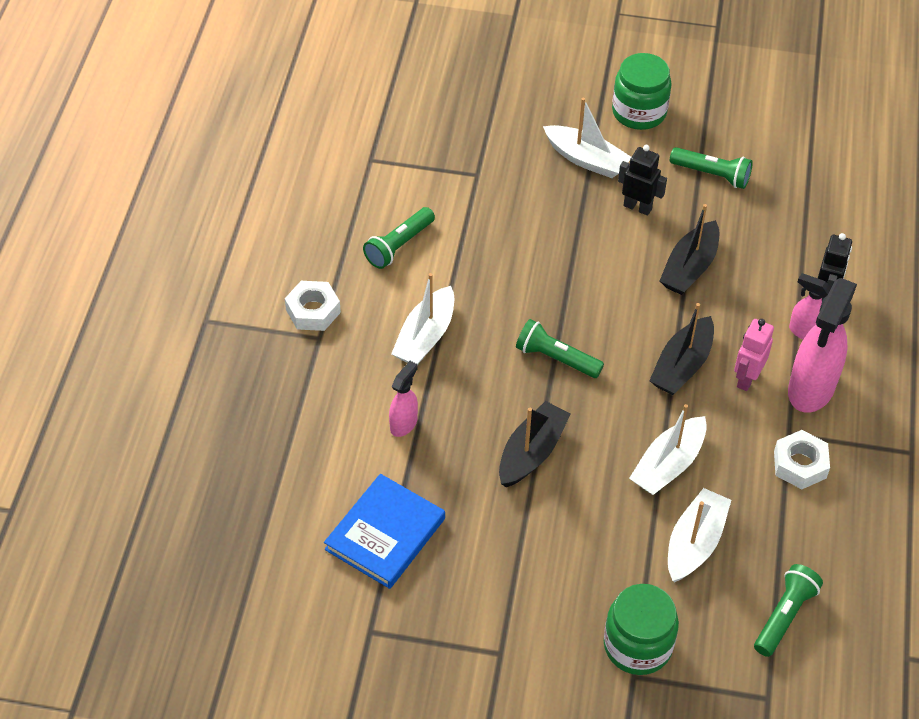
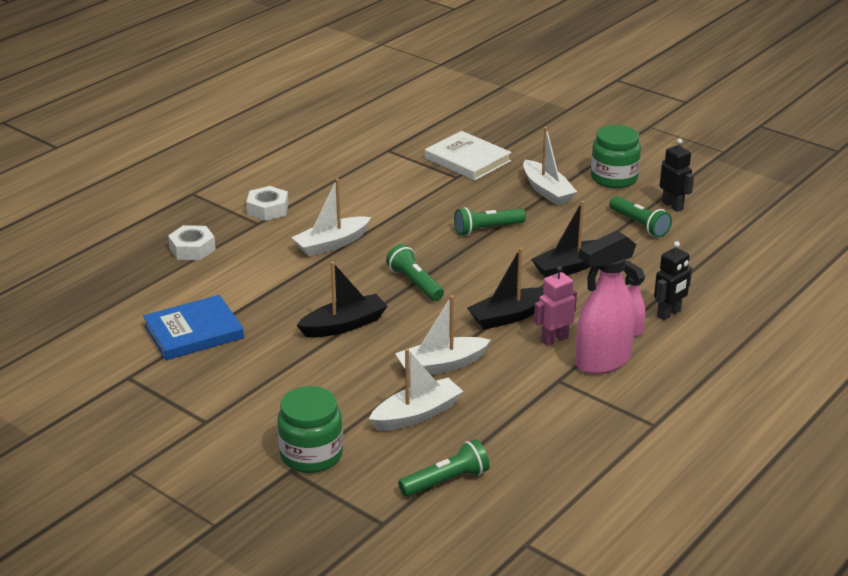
camera: 30 degrees right, 20 degrees down
green flashlight [363,207,435,269] -> green flashlight moved to [454,207,526,236]
pink spray bottle [389,361,418,437] -> none
black robot [618,145,667,216] -> black robot moved to [660,139,694,212]
white nut [774,430,830,489] -> white nut moved to [168,225,216,260]
none -> white book [425,131,512,181]

